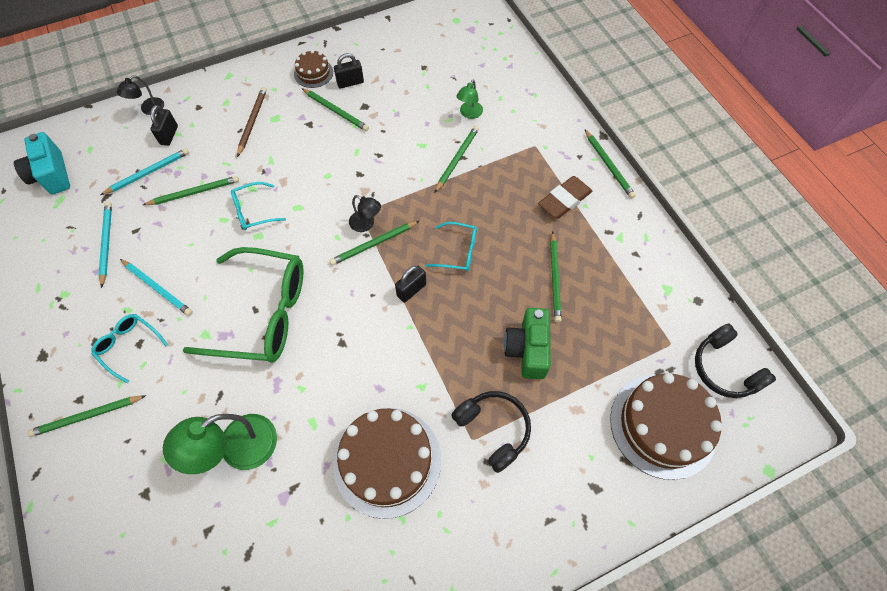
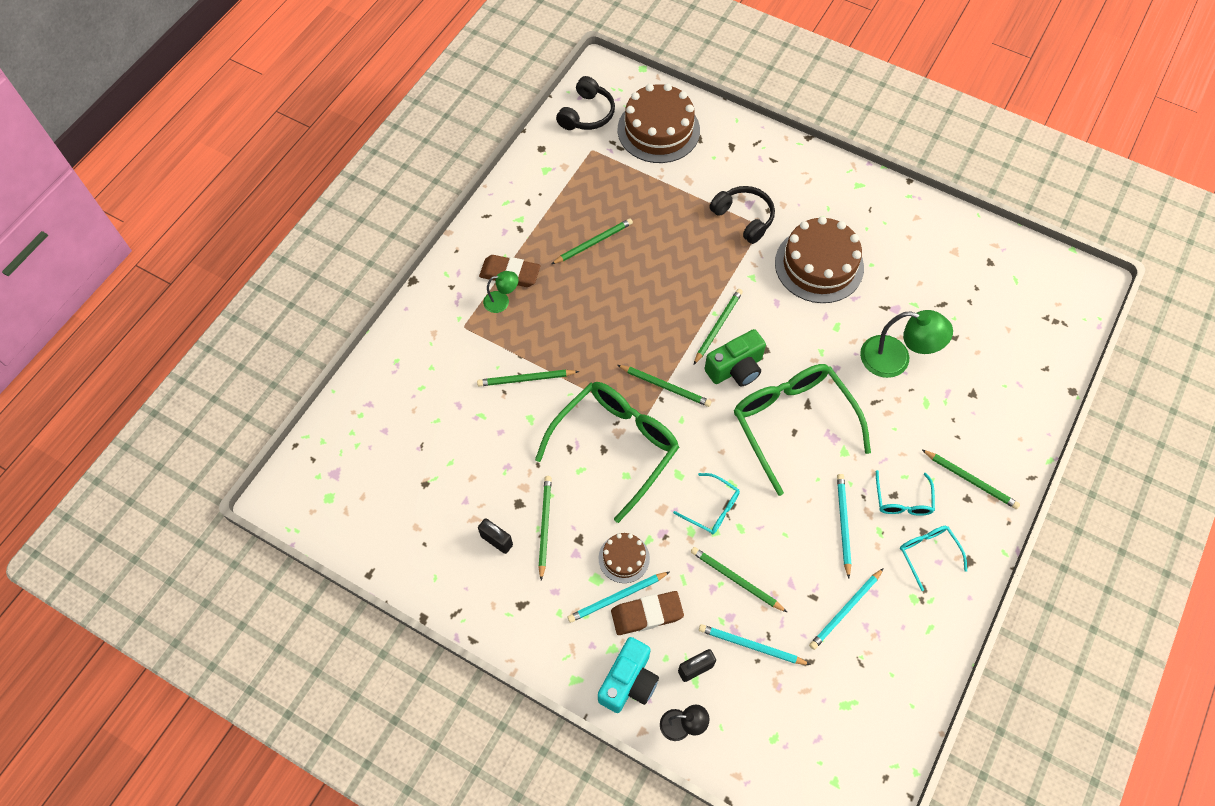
camera: 125 degrees left, 0 degrees up
turquoise camera [14,132,70,194] -> turquoise camera moved to [598,637,659,713]
brown pencil [237,87,267,157] -> turquoise pencil [567,572,669,623]
brown cake [294,50,333,88] -> brown cake moved to [599,533,650,583]
black lamp [349,195,381,232] -> none
black padlock [395,266,426,303] -> none
turquoise glasses [426,222,477,271] -> turquoise glasses moved to [900,526,967,591]
black headphones [451,391,531,473] -> black headphones turned 120 degrees clockwise [709,186,775,244]
green lamp [456,79,483,119] -> green lamp moved to [483,271,518,313]
green camera [504,308,551,379] -> green camera moved to [705,329,766,387]
green pencil [585,130,636,199] -> green pencil moved to [694,289,743,364]
none -> green glasses [535,382,679,523]
none -> brown eraser [611,591,684,635]

